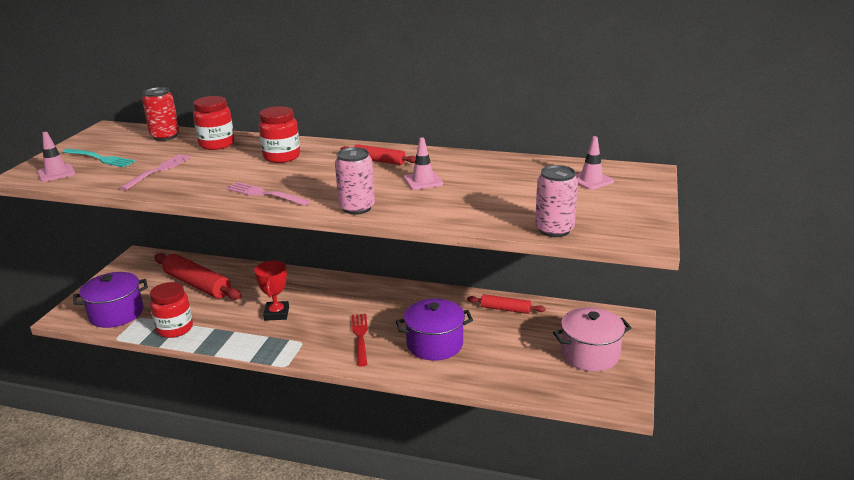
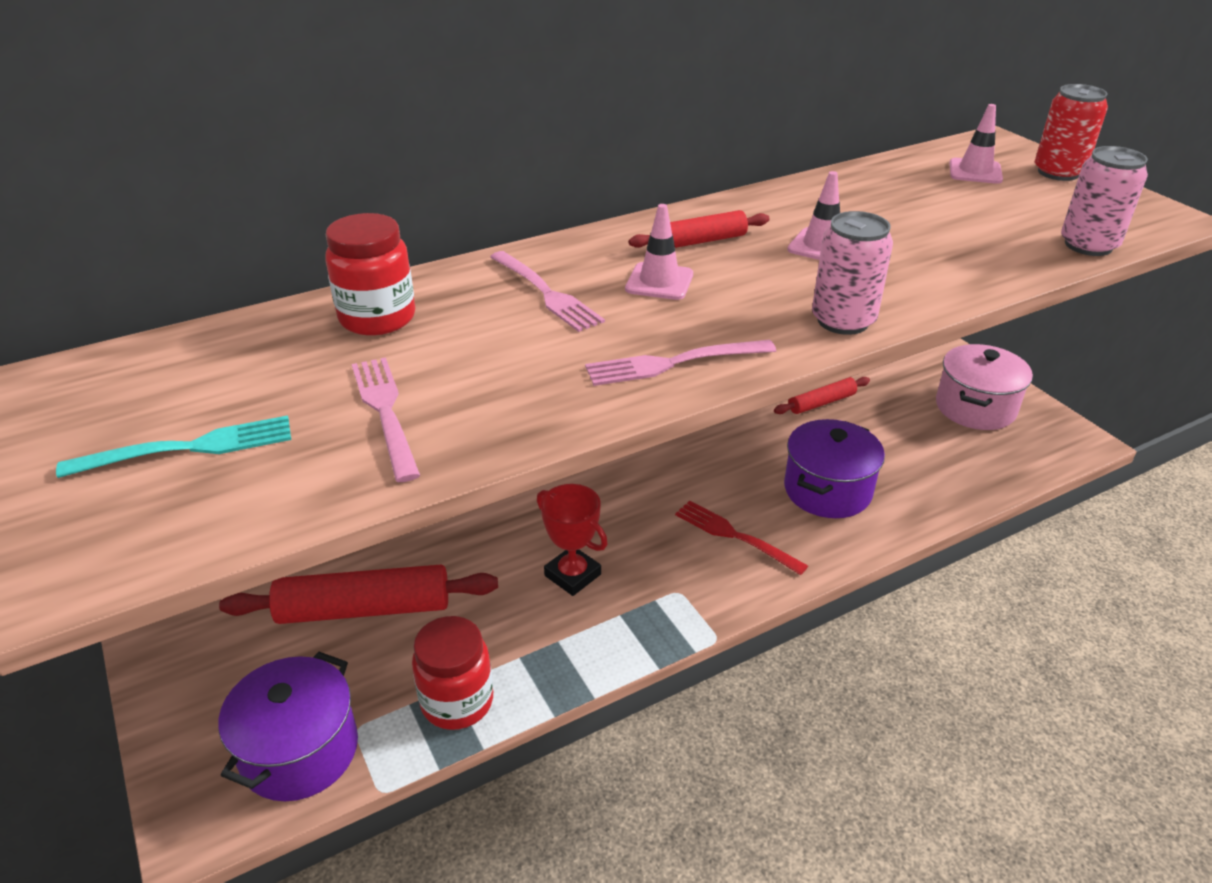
camera: 45 degrees left, 10 degrees up
pink traffic cone [37,132,75,182] -> pink traffic cone moved to [625,204,693,300]
red can [142,87,179,141] -> red can moved to [1035,84,1108,181]
red jar [259,106,300,163] -> pink fork [490,251,605,332]

